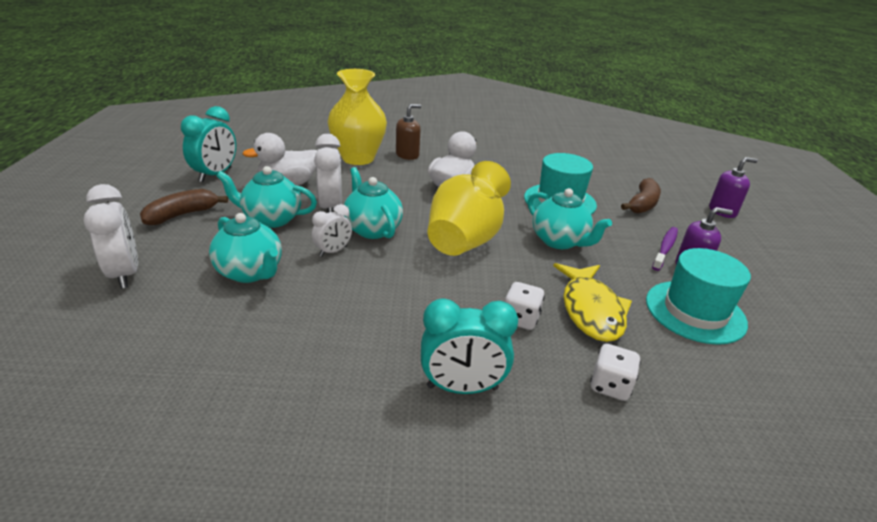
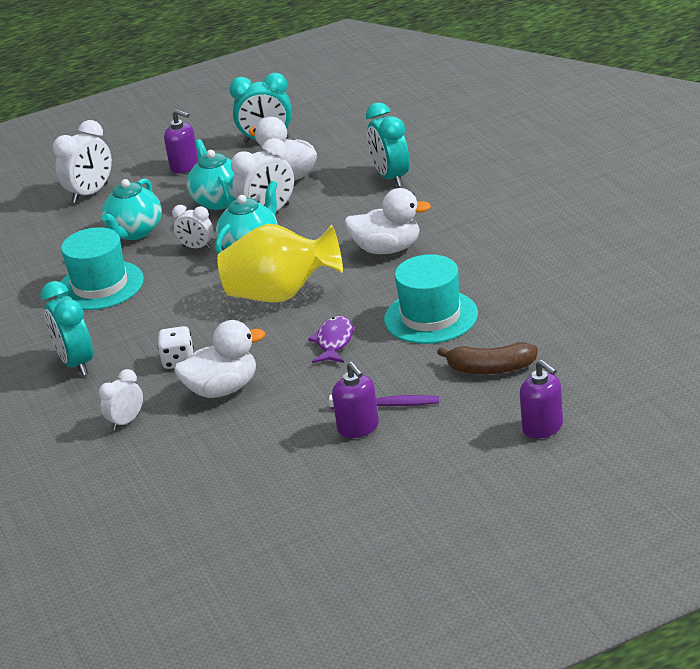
camera: 70 degrees right, 0 degrees up
brown banana [140,189,228,225] -> purple soap dispenser [164,109,198,173]
yellow vase [328,69,387,165] -> turquoise clock [366,102,409,187]
brown soap dispenser [396,104,421,160] -> none
turquoise teapot [528,188,612,249] -> purple fish [308,316,353,363]
yellow fish [553,263,632,342] -> white duck [174,320,265,398]
white dice [590,344,641,401] -> white clock [99,369,143,431]
turquoise hat [646,248,751,345] -> turquoise hat moved to [57,227,144,310]

